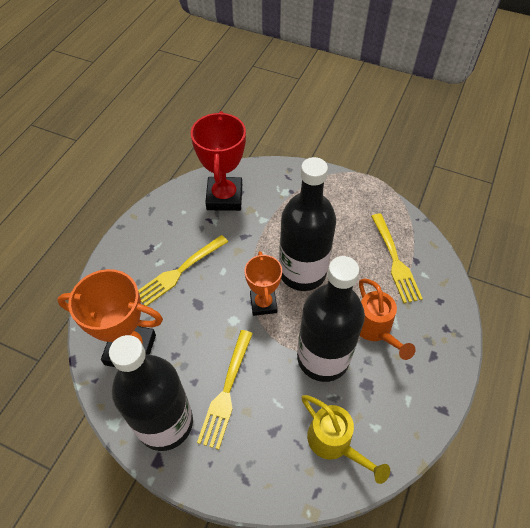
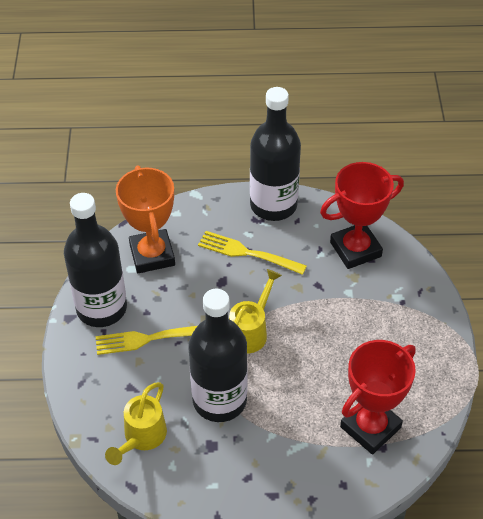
camera: 65 degrees right, 5 degrees down
orange trophy [245,251,282,316] -> yellow watering can [229,269,282,353]
black bottle [279,157,336,291] -> black bottle moved to [250,87,301,221]
orange watering can [359,278,415,360] -> none
yellow fork [371,214,423,303] -> red trophy [340,340,416,454]

